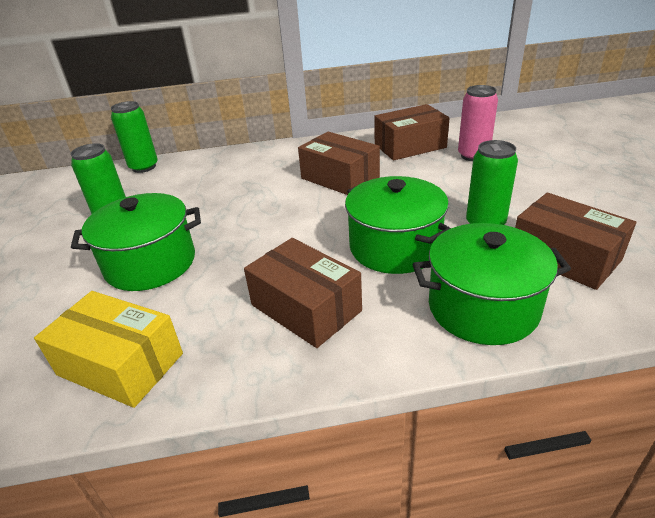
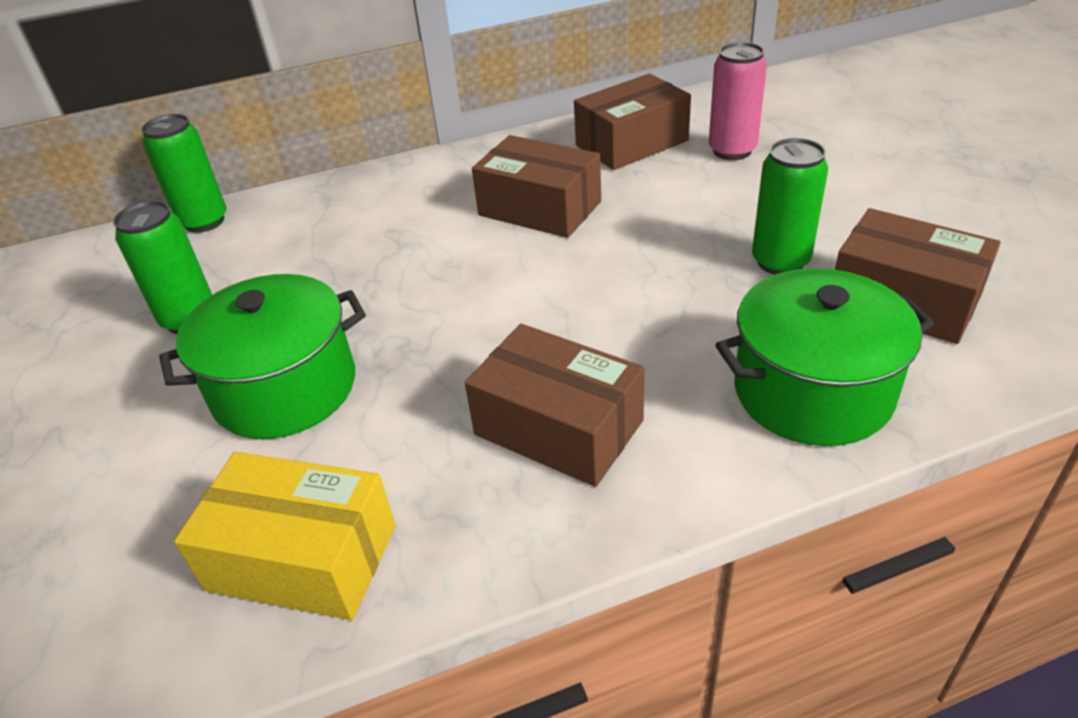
camera: 10 degrees left, 5 degrees up
green pot [345,176,451,274] -> none

